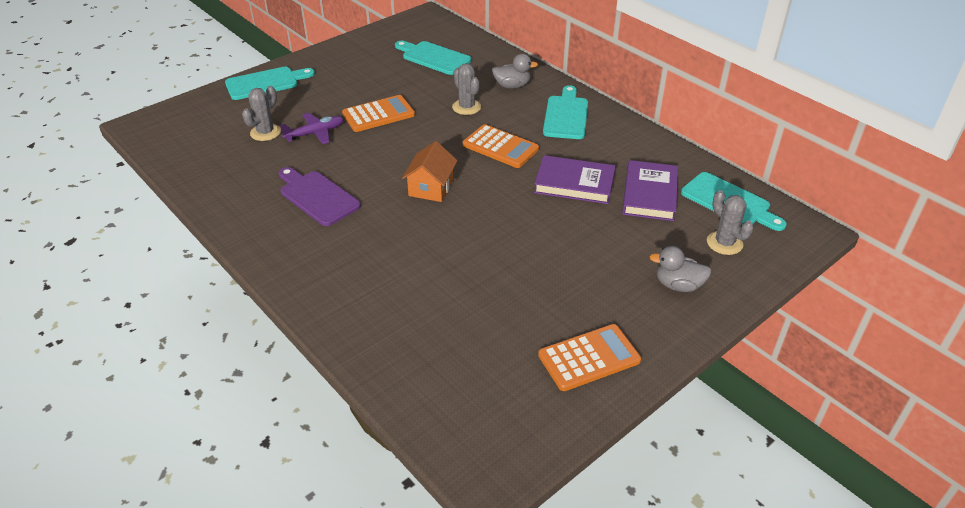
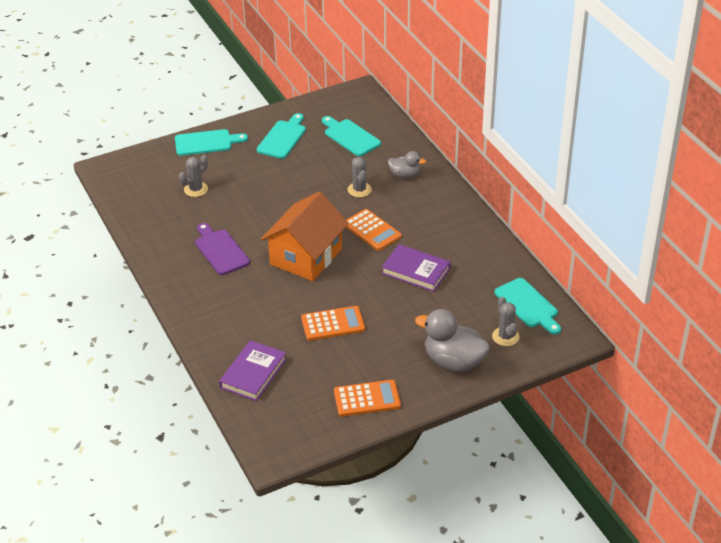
camera: 15 degrees right, 0 degrees up
purple plane [280,113,344,144] -> none
orange calculator [342,95,415,132] -> orange calculator moved to [301,306,365,341]
orange house [402,141,458,202] -> orange house [261,191,349,281], size x1.90
turquoise cutting board [543,85,588,139] -> turquoise cutting board moved to [257,113,306,159]
purple book [622,160,678,221] -> purple book moved to [219,340,286,401]
grey duck [650,246,712,292] -> grey duck [415,309,490,372], size x1.77

